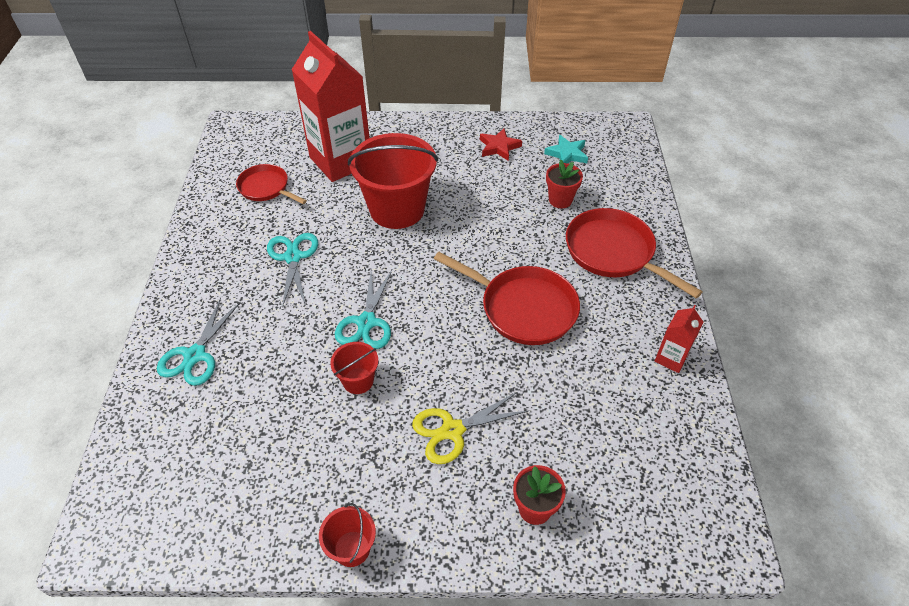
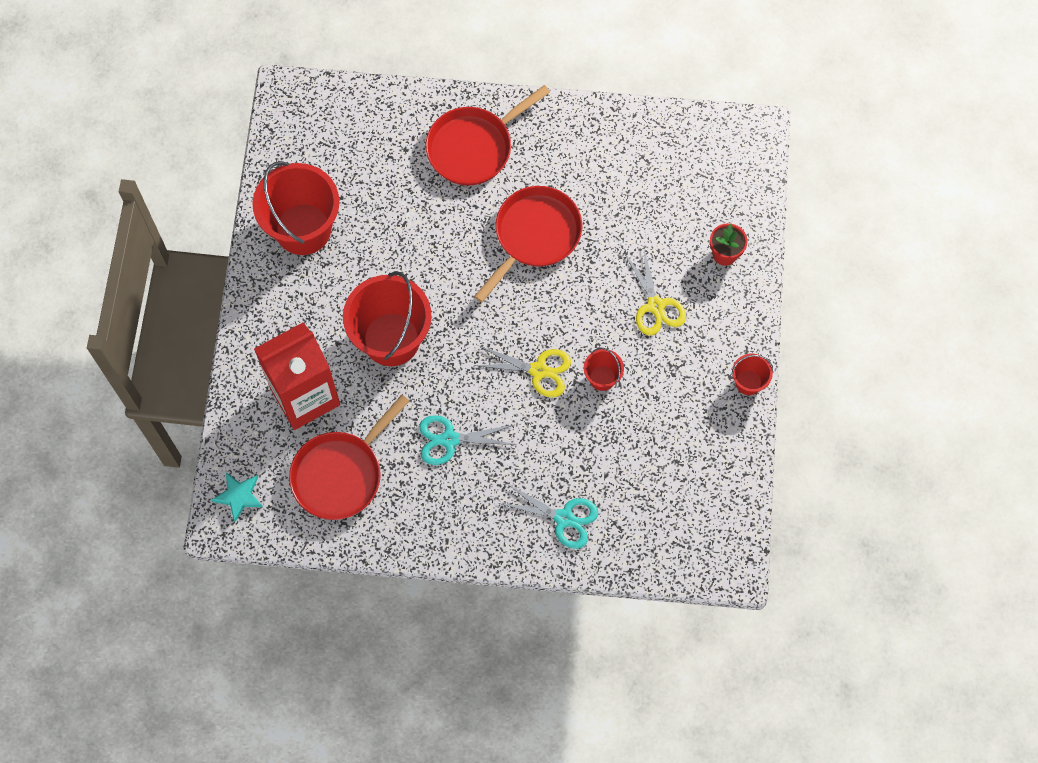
camera: 85 degrees left, 20 degrees up
red pan [236,164,307,204] -> red pan [289,395,409,520], size x1.61
turquoise scissors [335,270,392,349] -> yellow scissors [473,346,571,398]
red star [480,128,522,161] -> red bucket [252,161,339,255]
turquoise star [544,135,588,163] -> turquoise star moved to [212,472,263,522]
red flower pot [546,160,583,208] -> none
red carton [655,305,703,373] -> none

